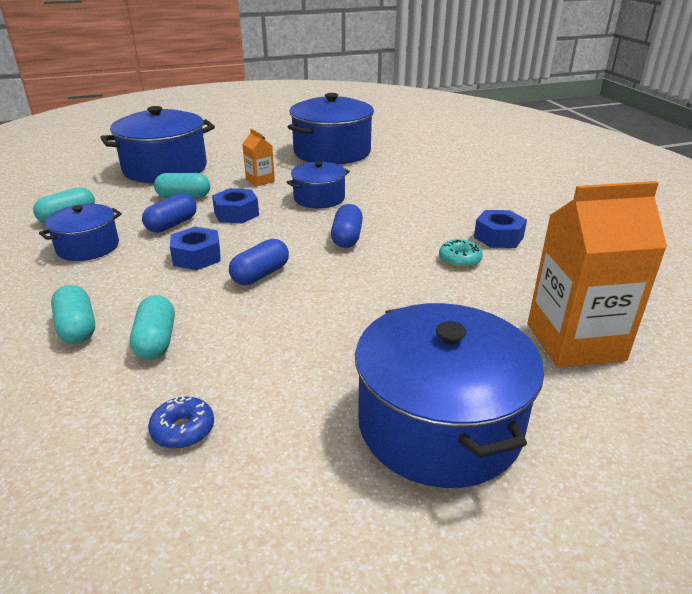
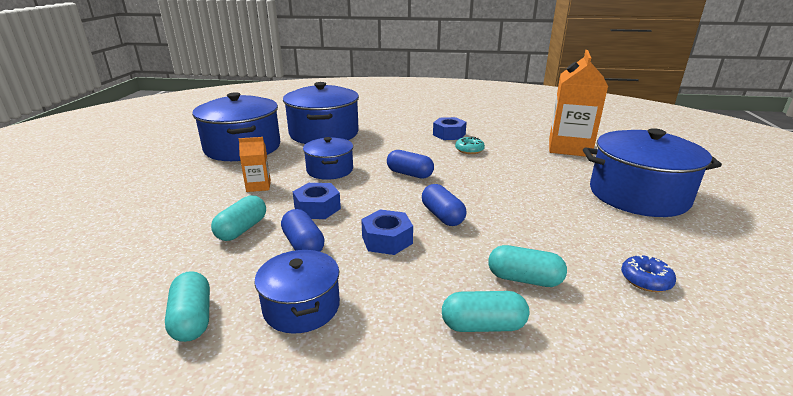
camera: 65 degrees left, 5 degrees down
blue pot [100,106,215,183] -> blue pot moved to [283,82,359,144]

